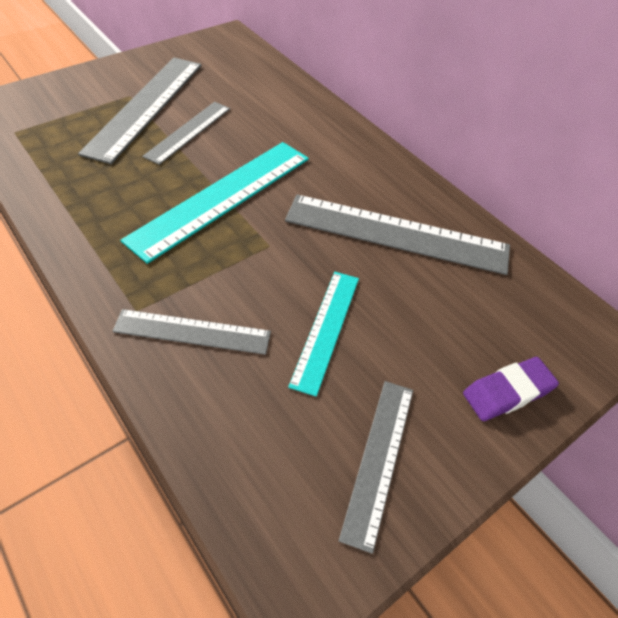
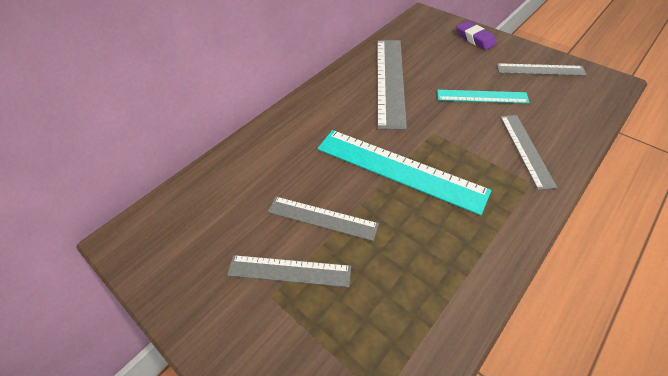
camera: 95 degrees left, 0 degrees up
grey ruler [78,58,202,164] -> grey ruler [227,255,351,287], size x0.59

